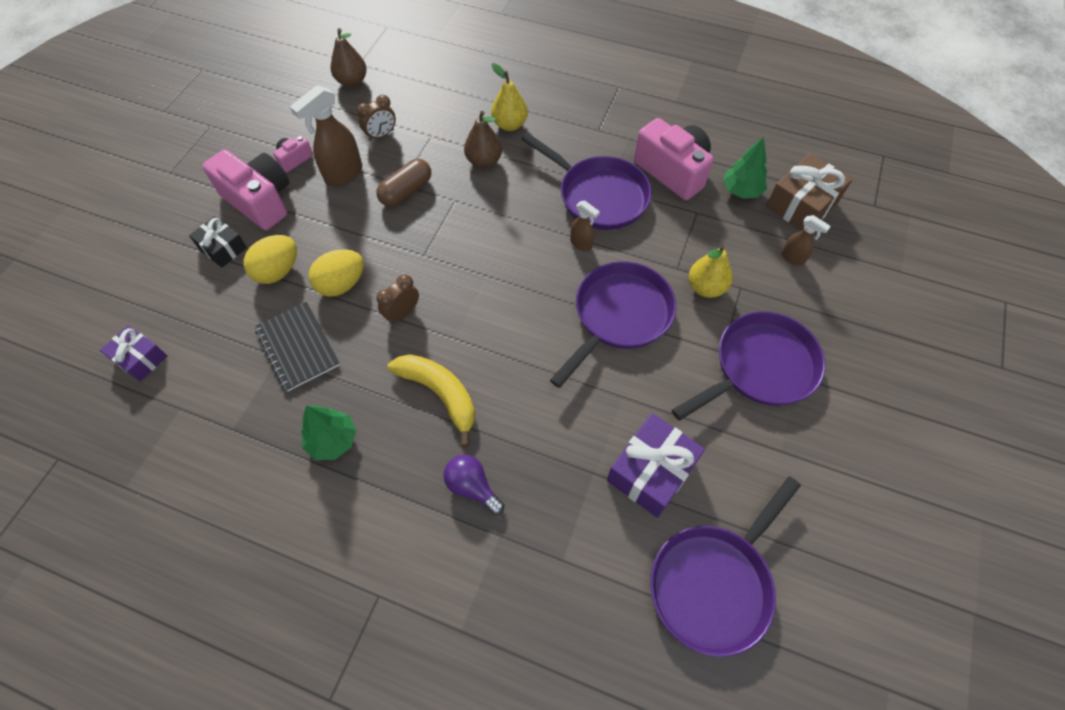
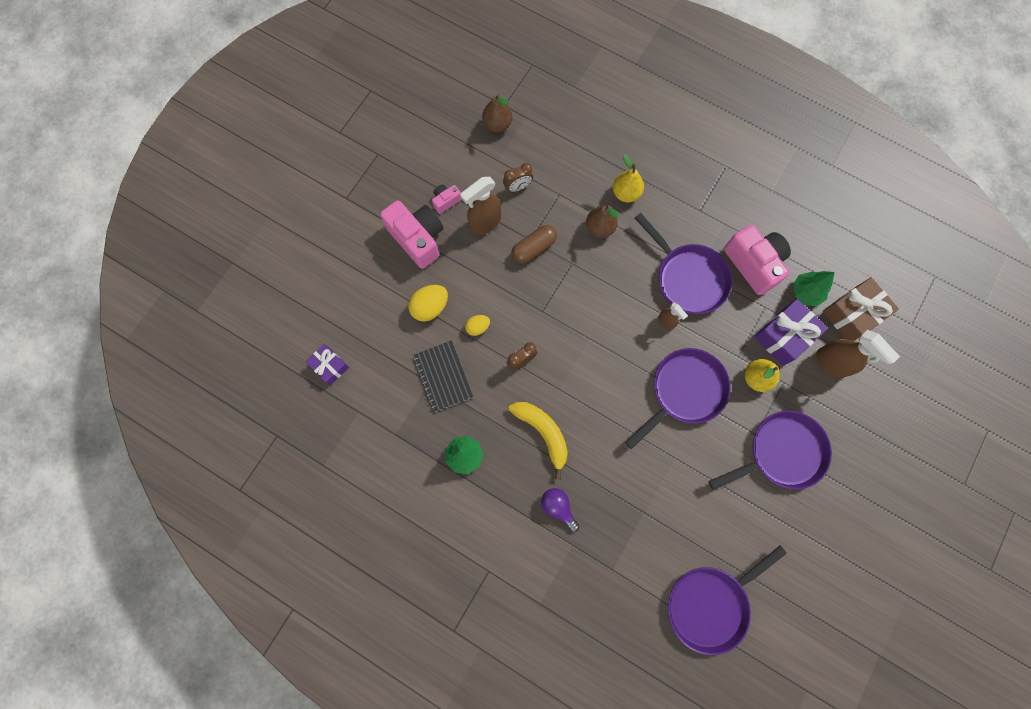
camera: 10 degrees right, 15 degrees up
black gift [189,216,247,268] -> none
yellow egg [309,249,364,297] -> yellow egg [465,315,490,336], size x0.61
purple gift [607,413,705,518] -> purple gift moved to [754,299,828,366]
brown spray bottle [781,215,831,265] -> brown spray bottle [816,330,900,378], size x1.84

